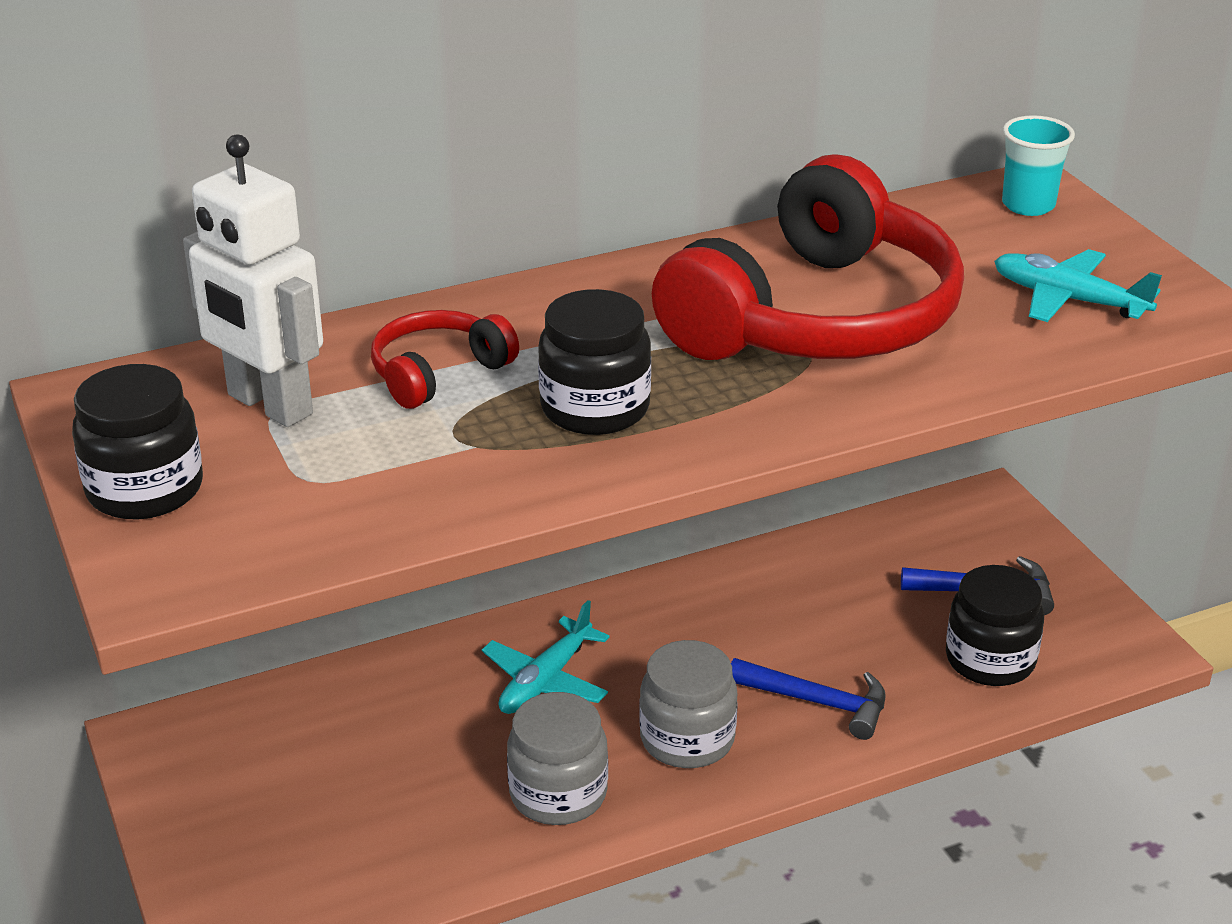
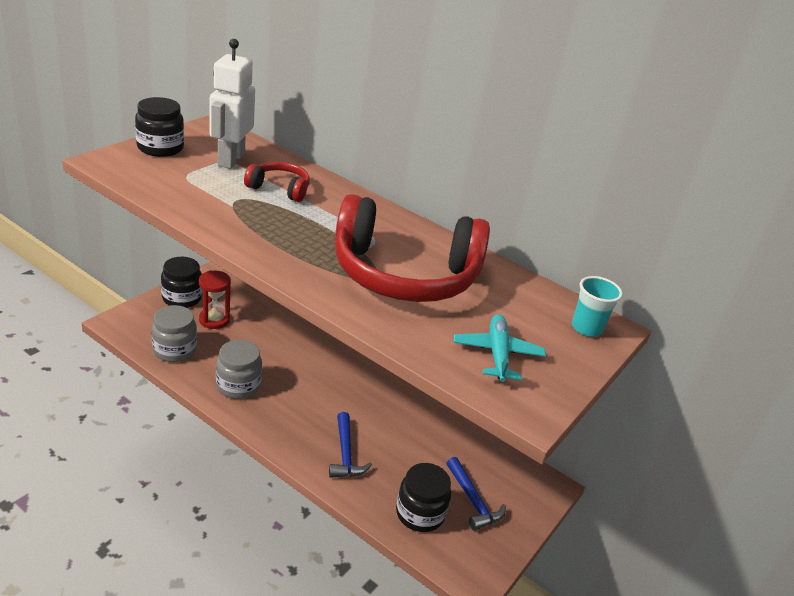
camera: 55 degrees right, 0 degrees up
turquoise plane [482,600,610,714] -> none
black jar [538,289,651,435] -> black jar moved to [161,257,203,308]
grey jar [639,640,738,768] -> grey jar moved to [151,305,197,362]
none -> red hourglass [199,270,231,329]

